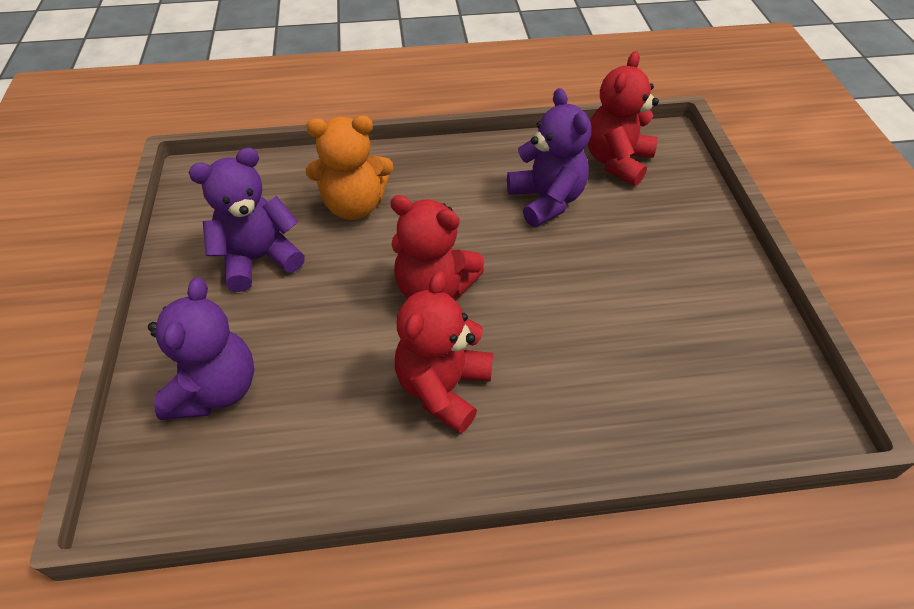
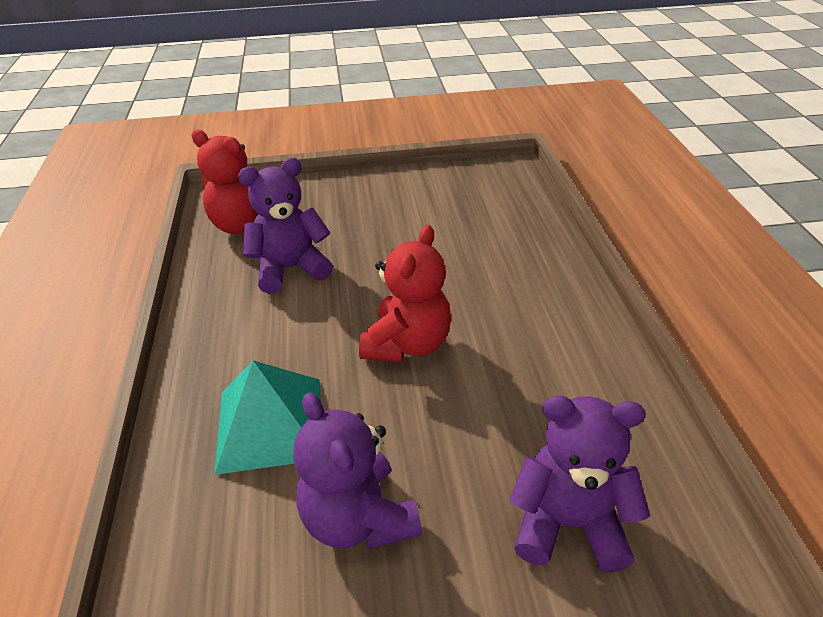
camera: 90 degrees left, 10 degrees down
orange teddy bear [306,115,393,220] -> turquoise pyramid [214,361,321,475]
red teddy bear [395,271,493,434] -> none

